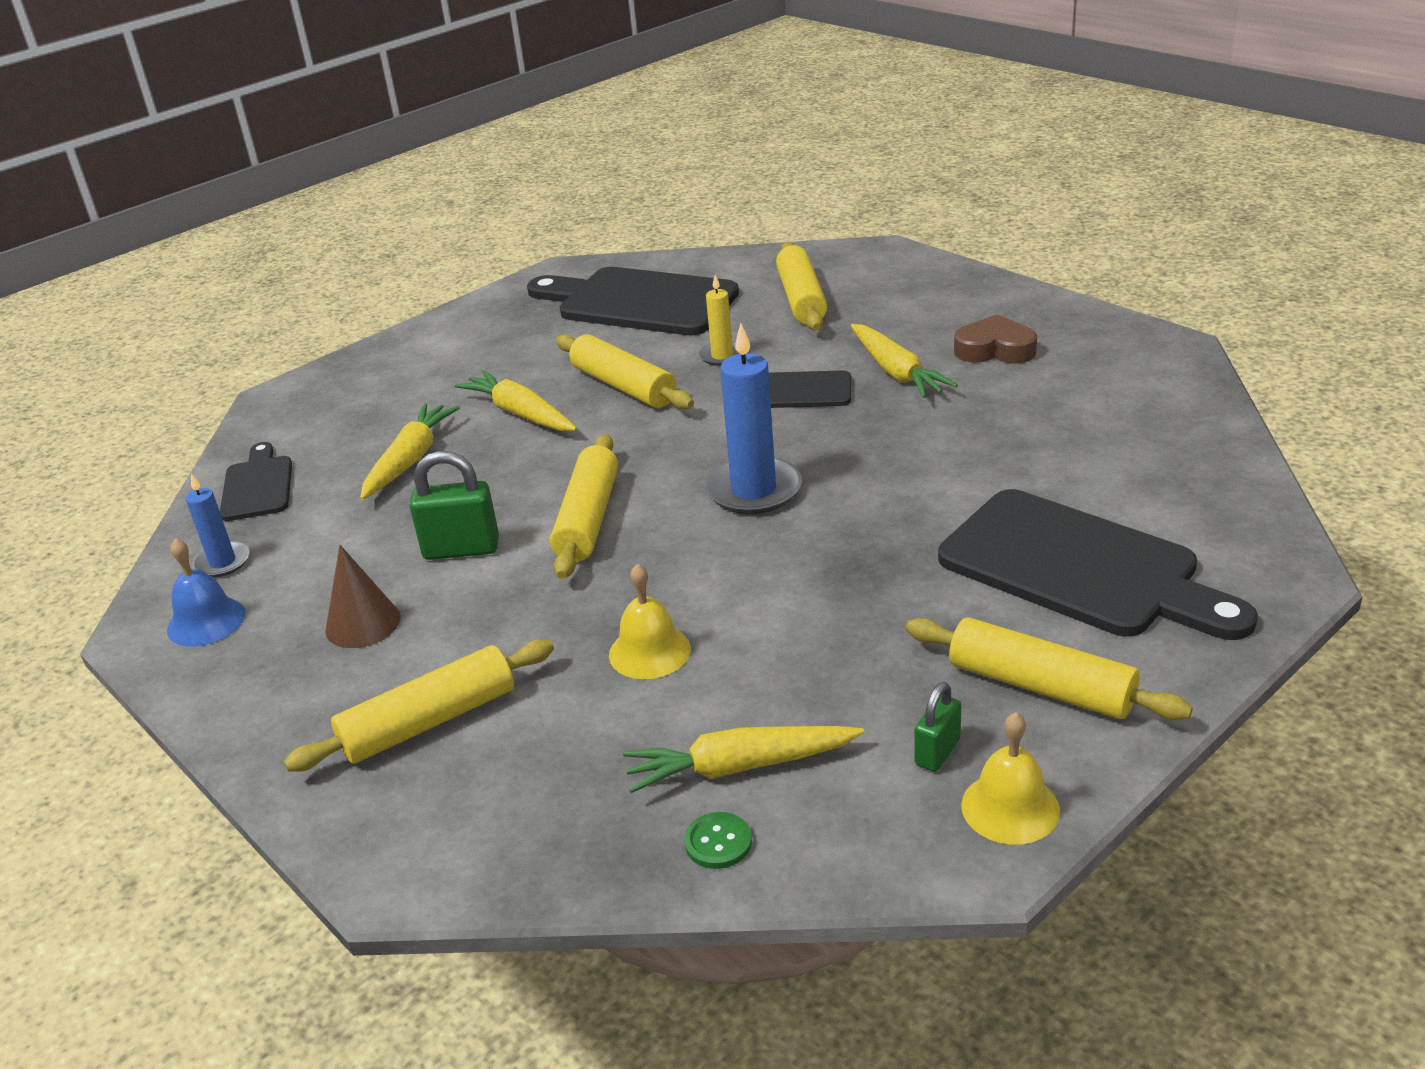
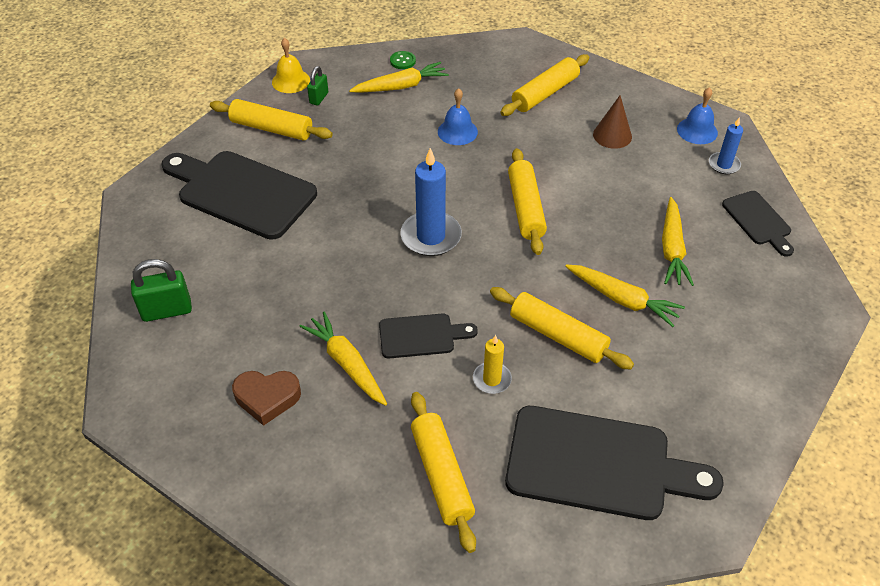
camera: 165 degrees right, 15 degrees up
green padlock [409,451,499,560] -> green padlock moved to [131,259,192,322]
yellow bell [609,564,691,679] -> blue bell [438,88,478,145]

